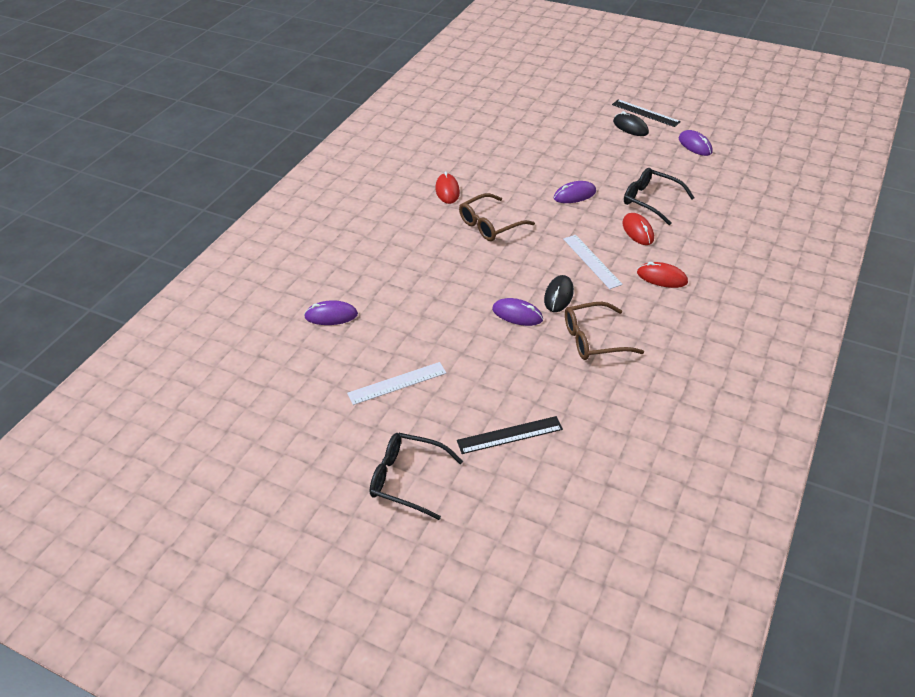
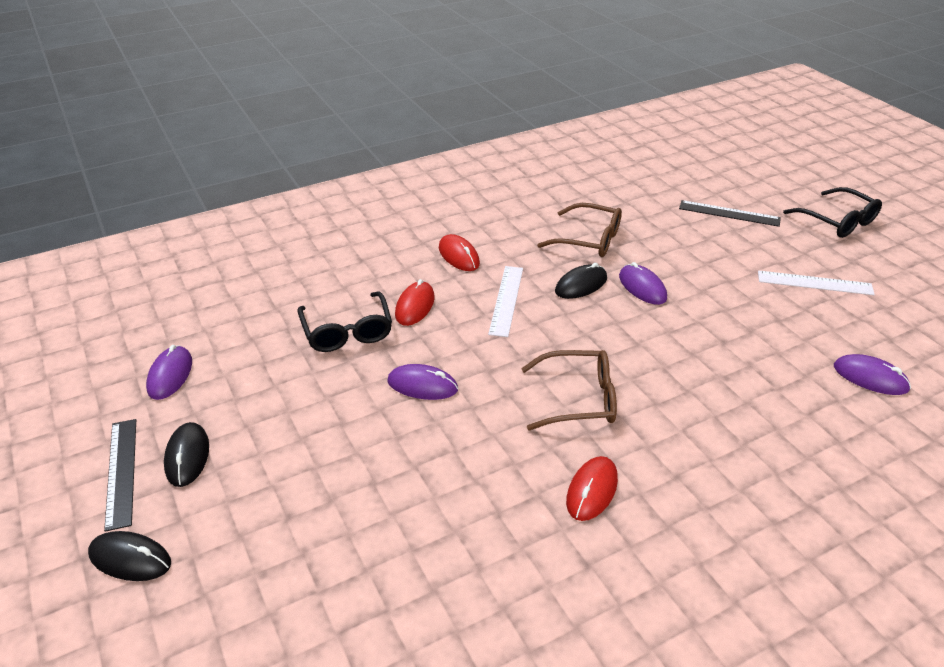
camera: 145 degrees left, 5 degrees down
none -> black mouse [88,531,171,581]

